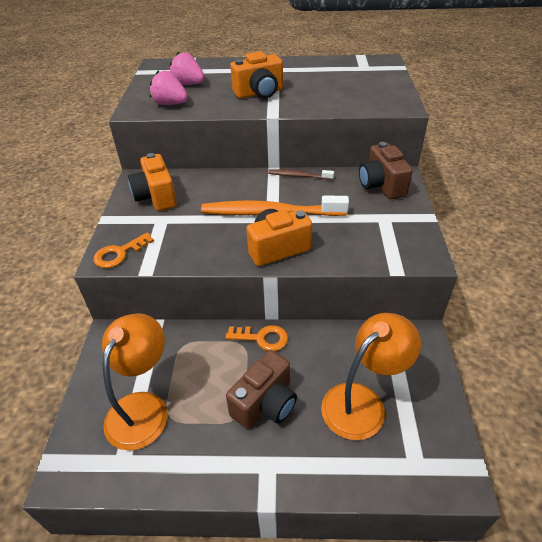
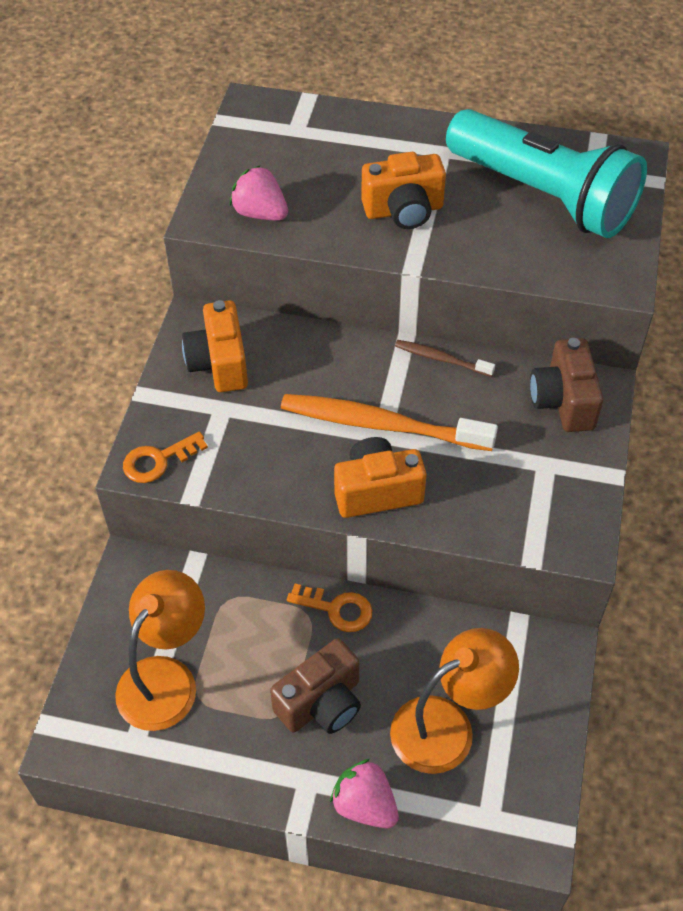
camera: 10 degrees right, 10 degrees up
pink strawberry [170,51,205,85] -> pink strawberry moved to [330,759,399,828]
none -> turquoise flashlight [446,109,647,238]

